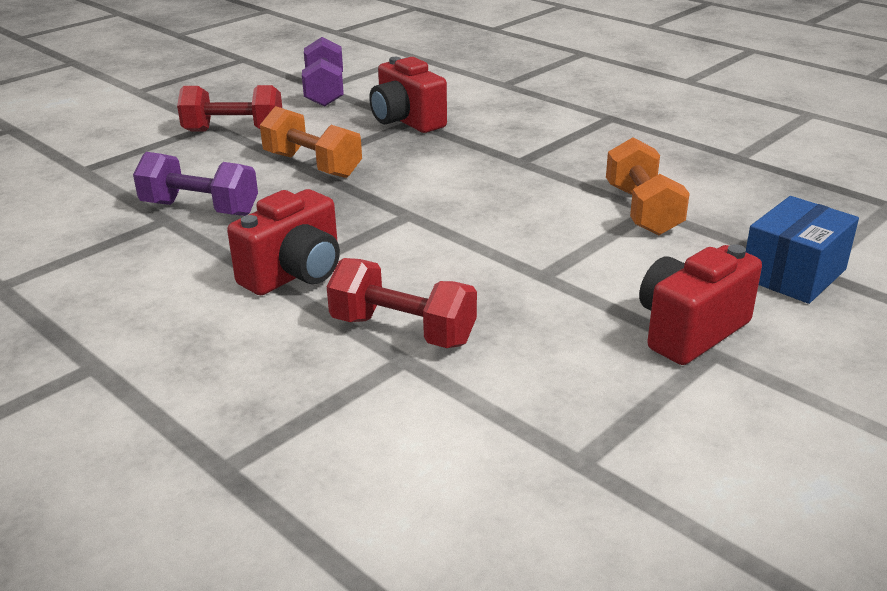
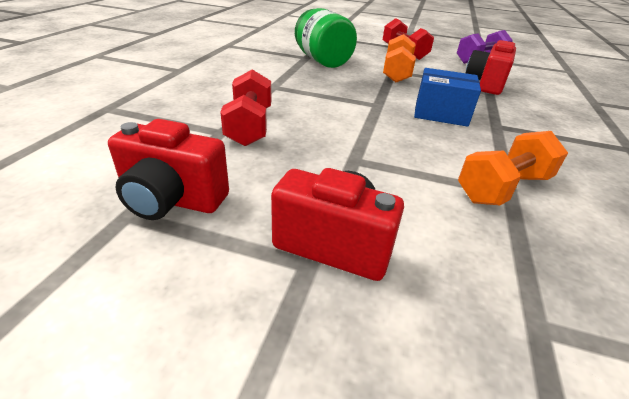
camera: 60 degrees right, 5 degrees up
purple dumbbell [133,152,258,216] -> green jar [295,8,357,68]
red camera [227,189,340,295] -> red camera moved to [108,119,229,220]
blue box [746,196,859,304] -> blue box moved to [414,68,481,127]

